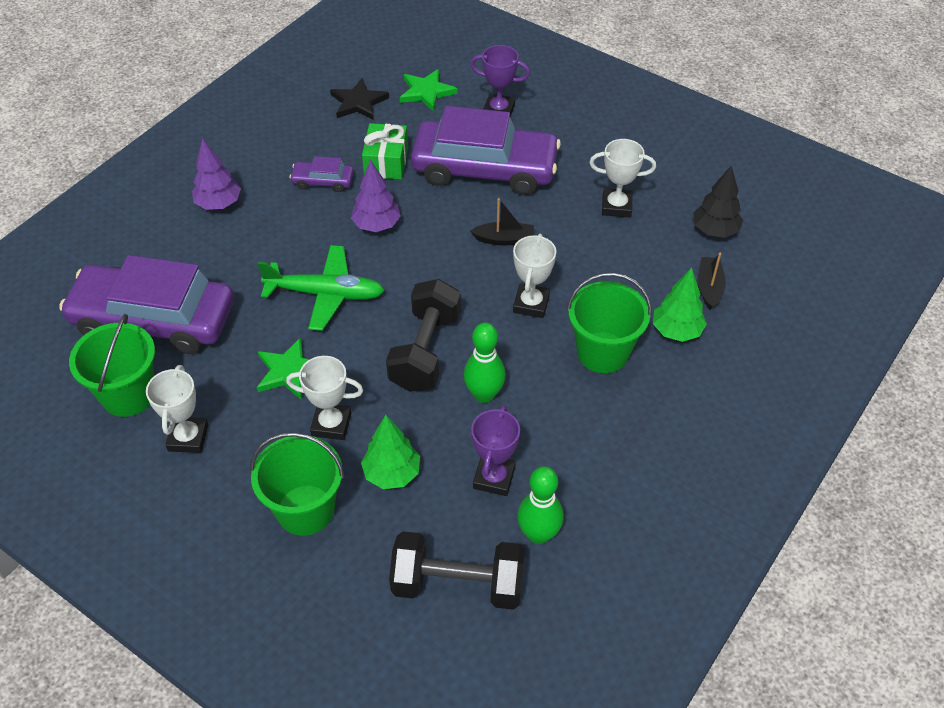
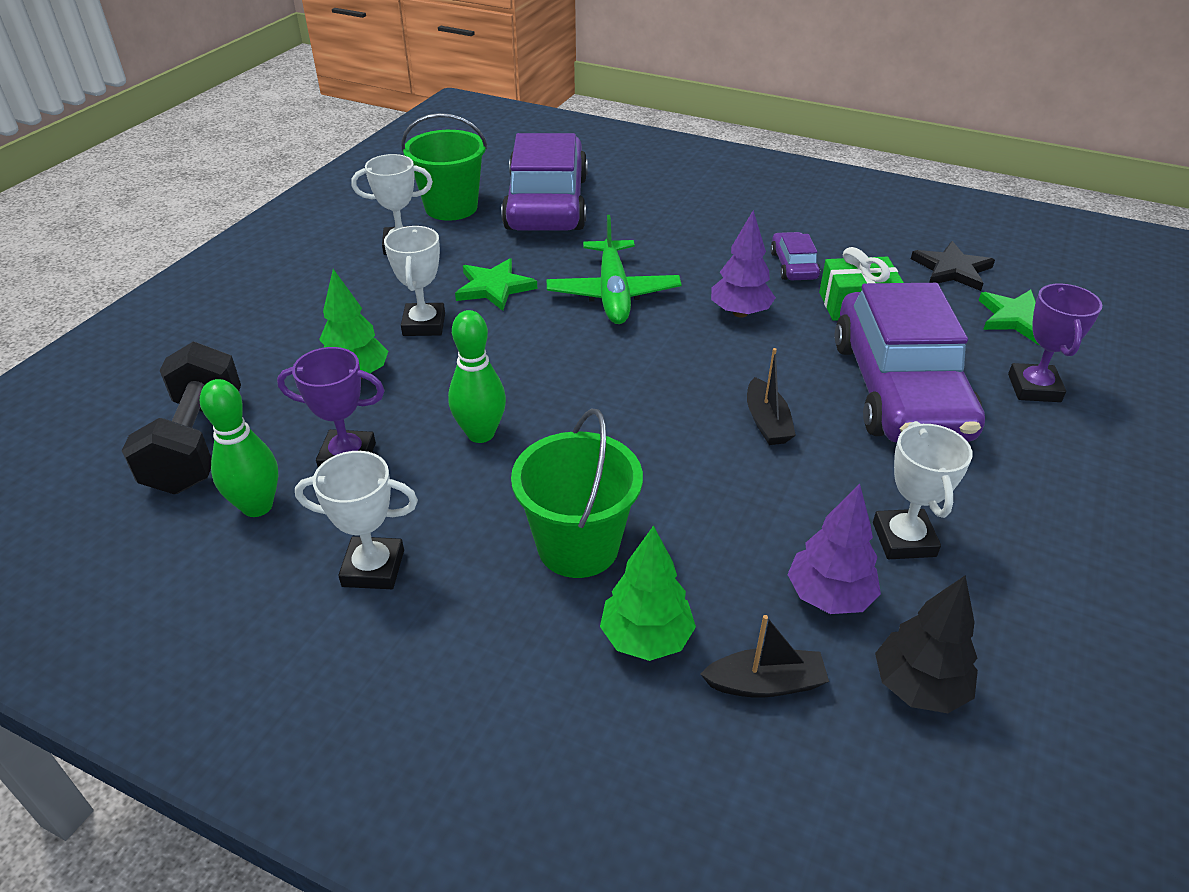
camera: 80 degrees right, 10 degrees down
purple tree [192,138,241,210] -> purple tree moved to [787,484,881,614]
green bucket [250,432,344,536] -> none
black dumbbell [386,279,461,392] -> none
white trophy [513,234,556,318] -> white trophy moved to [295,451,418,589]

